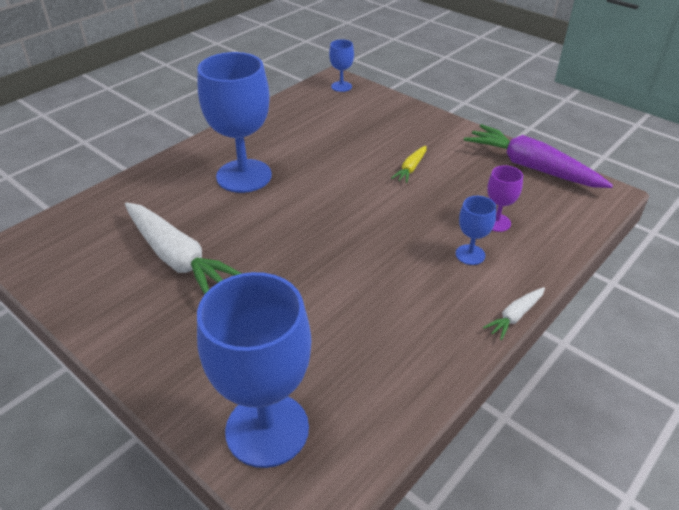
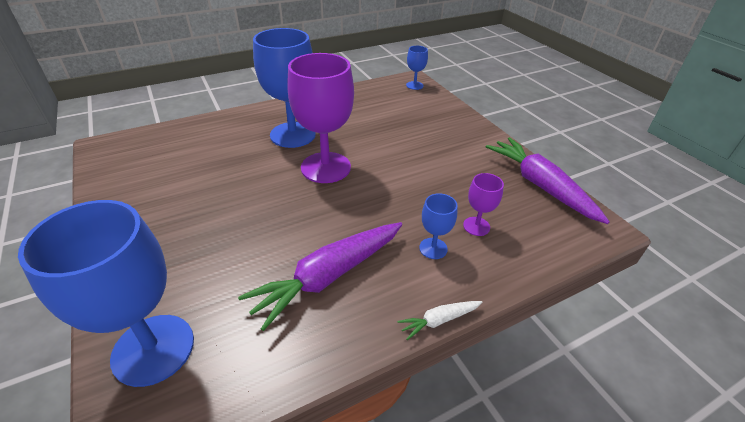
camera: 20 degrees right, 0 degrees up
white carrot [125,202,242,294] -> none
yellow carrot [391,146,426,183] -> none
none -> purple carrot [238,222,402,331]
none -> purple goblet [287,53,354,183]

